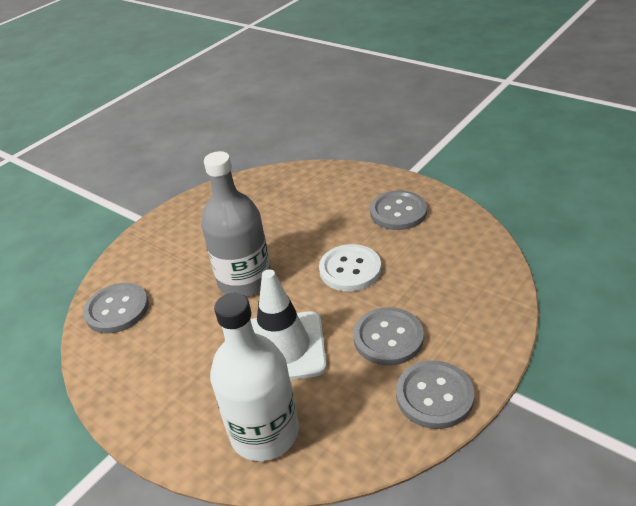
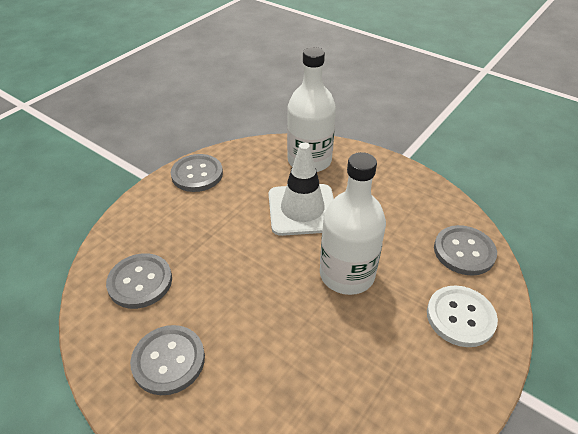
camera: 175 degrees right, 5 degrees up
grey bottle [201,151,271,297] -> white bottle [320,152,386,295]
white button [319,244,381,291] -> white button moved to [427,285,498,347]
grey button [353,307,424,366] -> grey button moved to [106,253,172,309]

